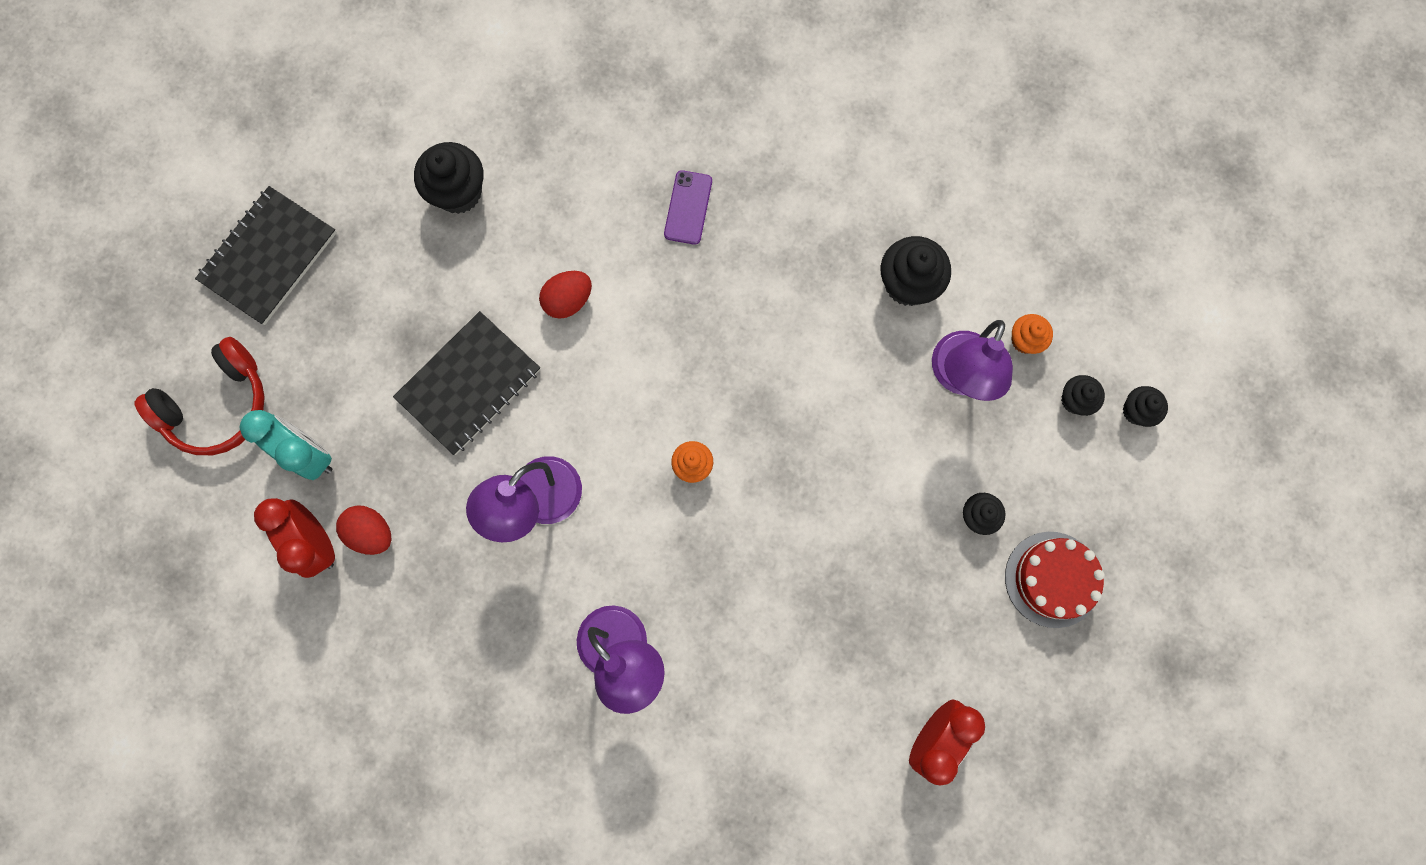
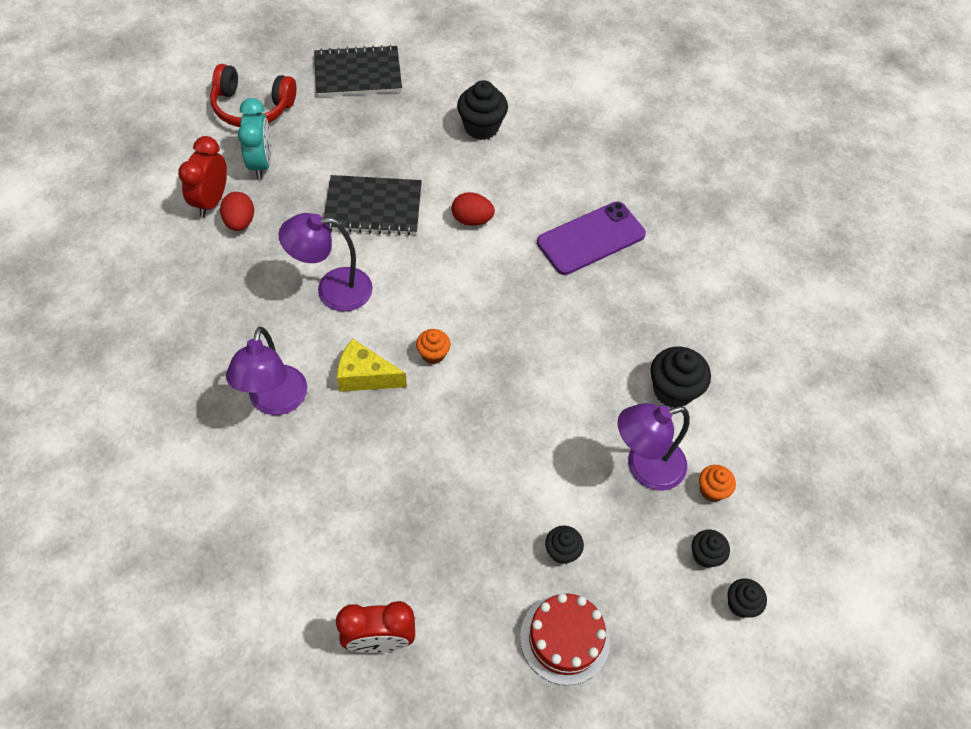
camera: 45 degrees right, 20 degrees down
purple phone [664,170,712,245] -> purple phone [537,201,646,275], size x1.76
none -> yellow cheese [337,339,407,392]

